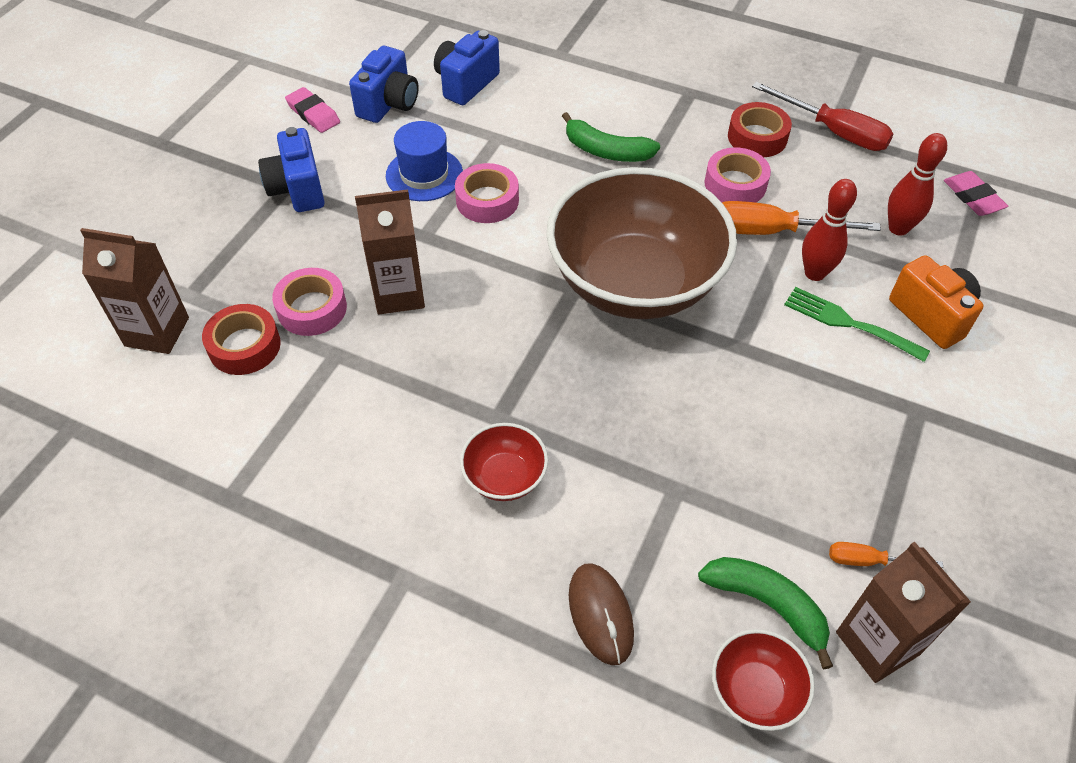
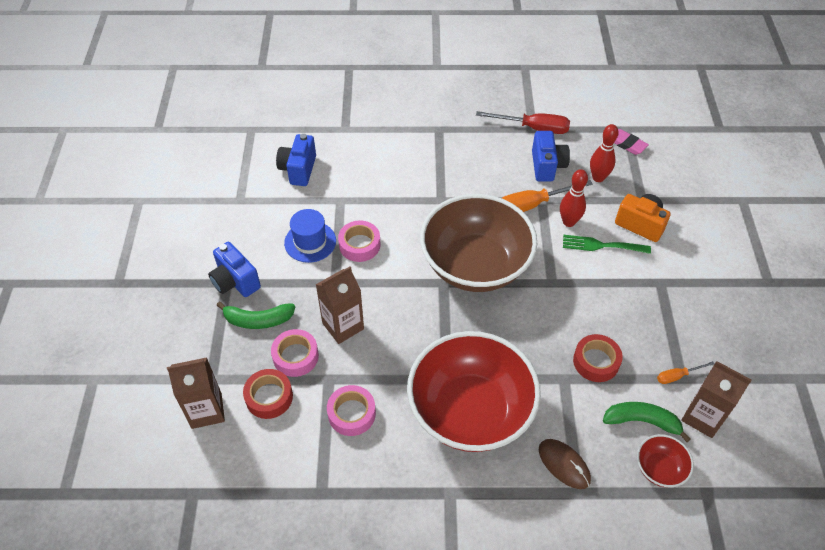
camera: 25 degrees left, 0 degrees up
pink eraser [285,87,340,133] -> none
blue camera [349,46,419,123] -> blue camera moved to [532,131,570,182]
red bowl [460,423,548,501] -> red bowl [407,331,541,452], size x2.42
green banana [562,112,660,162] -> green banana moved to [216,302,295,329]
pink tape [704,147,771,203] -> pink tape moved to [327,385,376,436]
red tape [728,102,792,157] -> red tape moved to [573,334,623,382]

